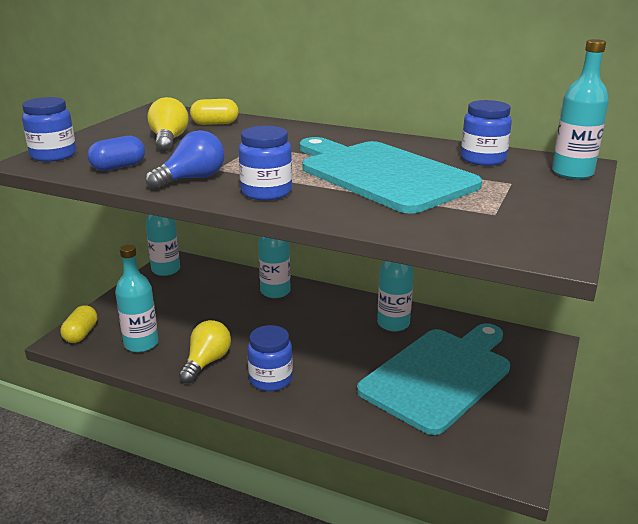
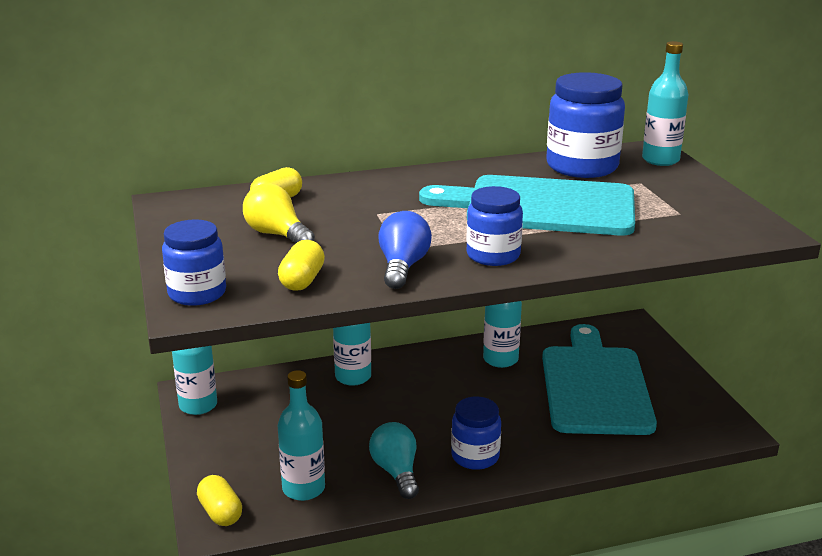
camera: 40 degrees left, 0 degrees up
blue capsule [87,136,145,171] -> yellow capsule [278,240,325,291]
yellow light bulb [179,320,231,384] -> turquoise light bulb [369,422,419,499]
blue jar [461,100,512,166] -> blue jar [546,72,625,178], size x1.62

